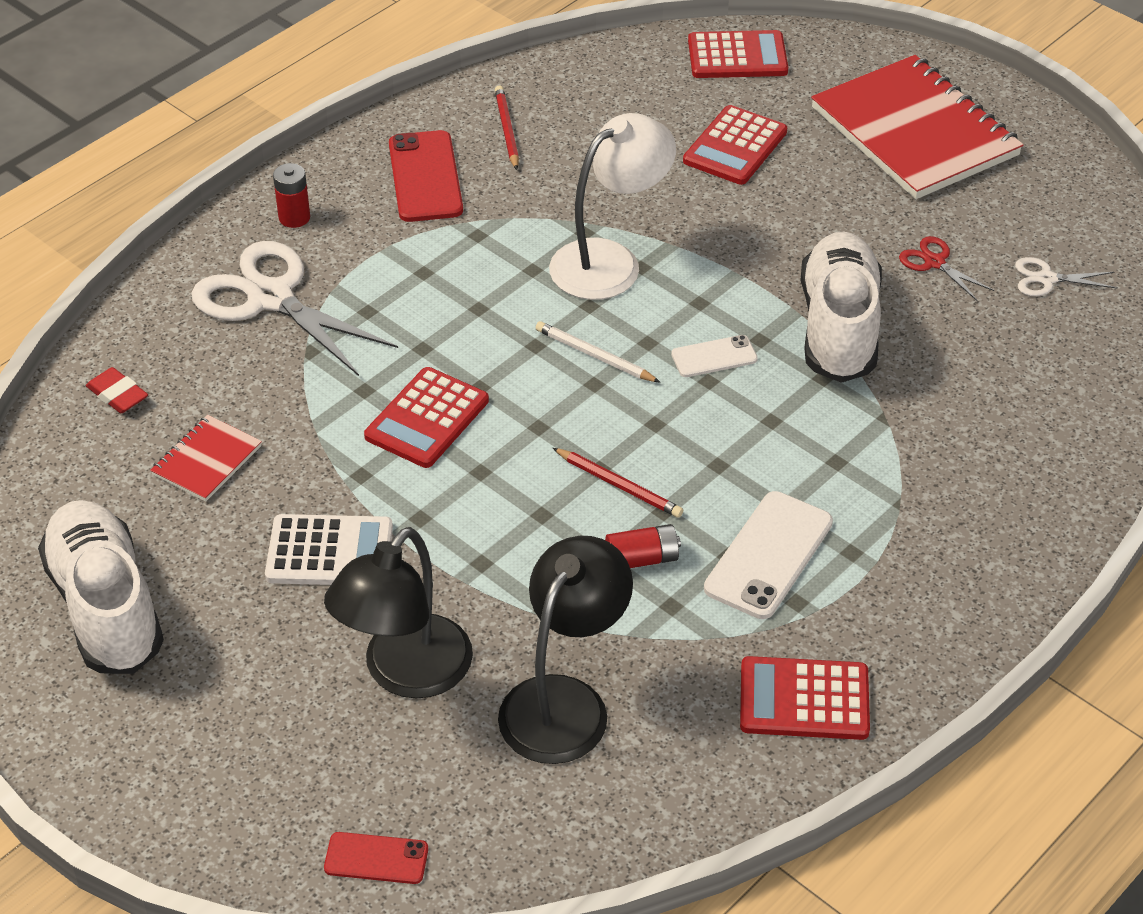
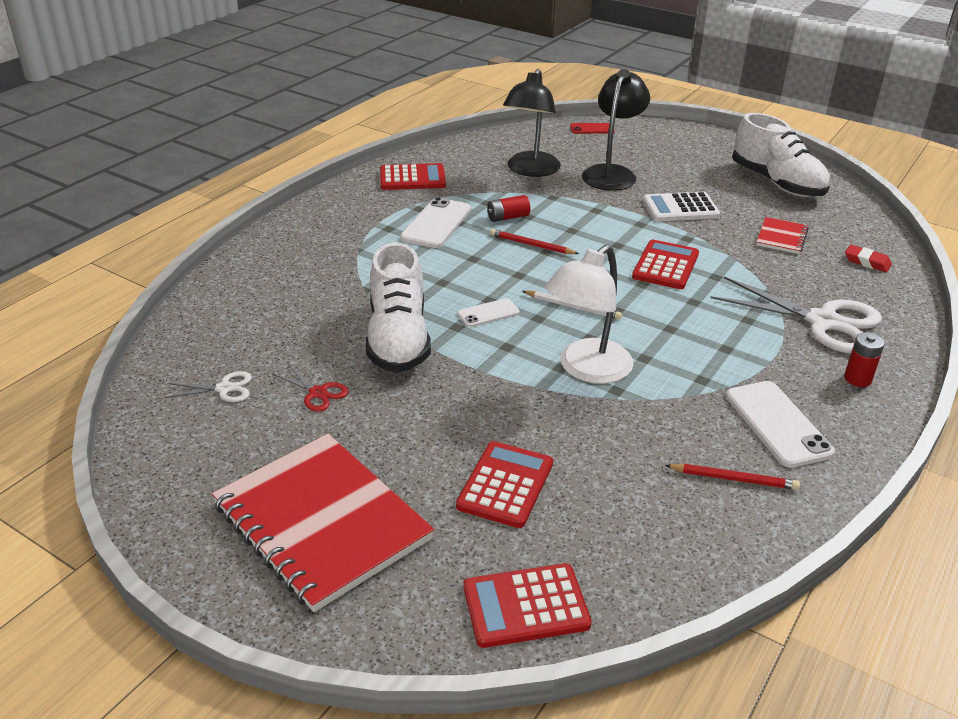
camera: 170 degrees right, 10 degrees down
red phone [389,130,463,222] -> white phone [726,381,835,468]
red pencil [495,86,519,170] -> red pencil turned 60 degrees counterclockwise [665,464,800,490]

